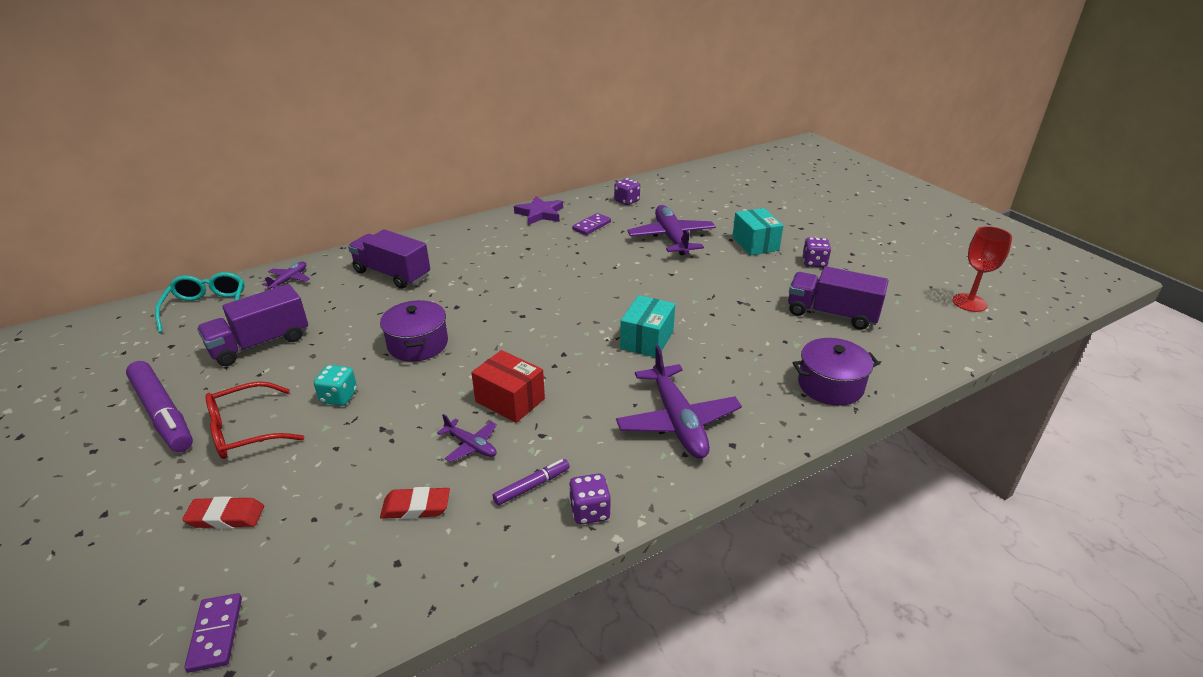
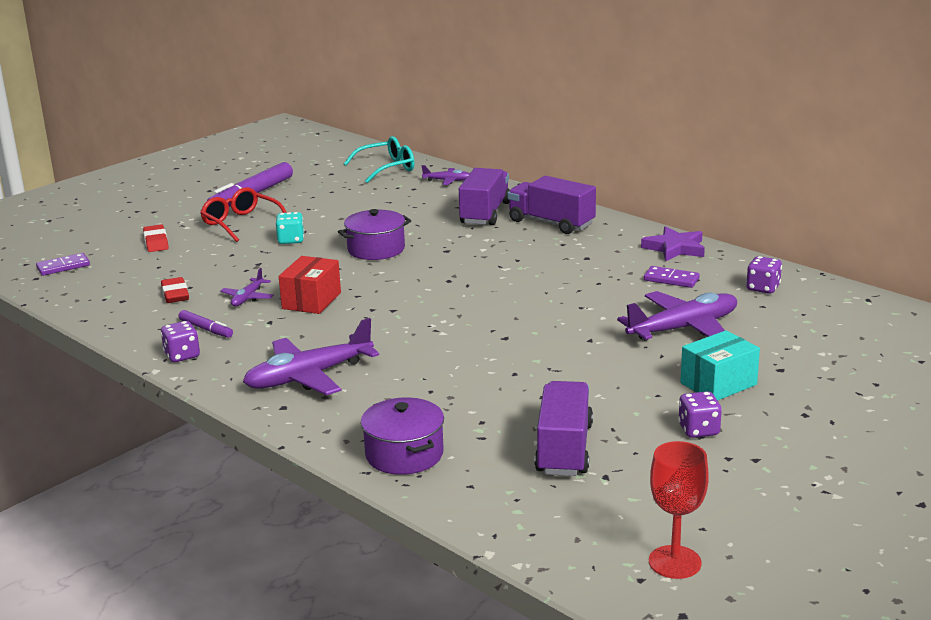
camera: 75 degrees right, 10 degrees down
purple truck [197,284,308,366] -> purple truck moved to [508,176,596,234]
turquoise box [620,295,675,358] -> none

